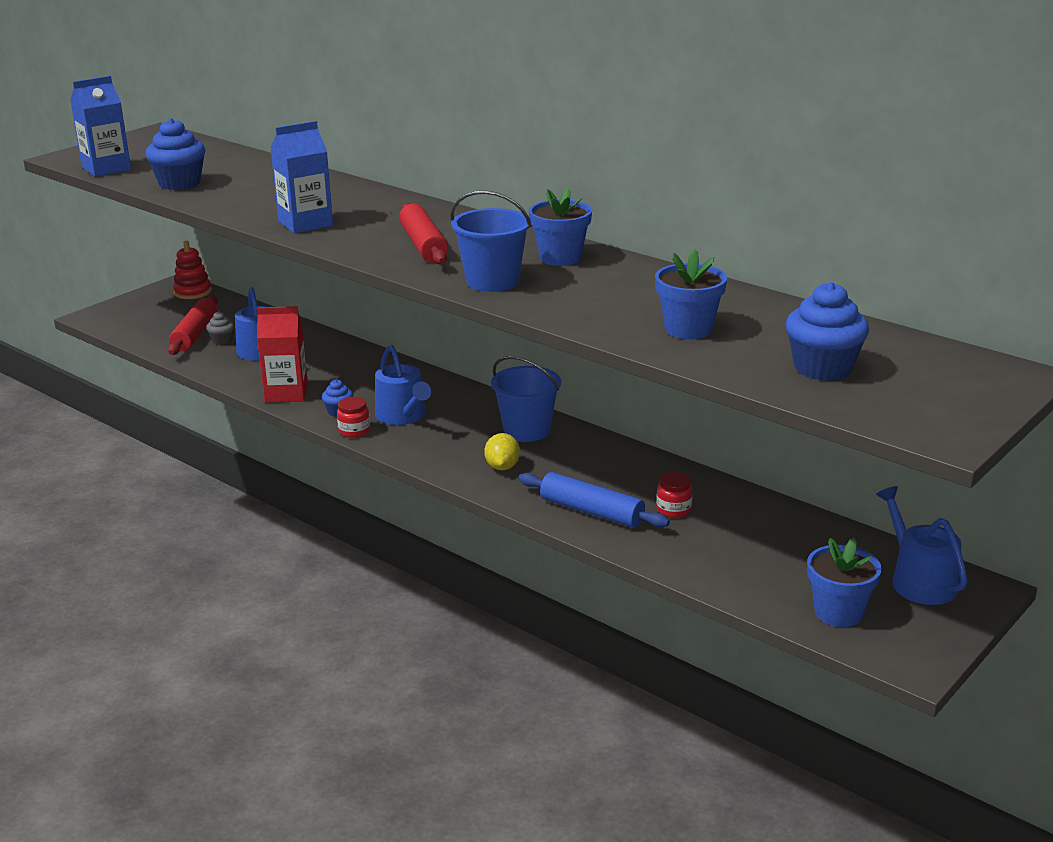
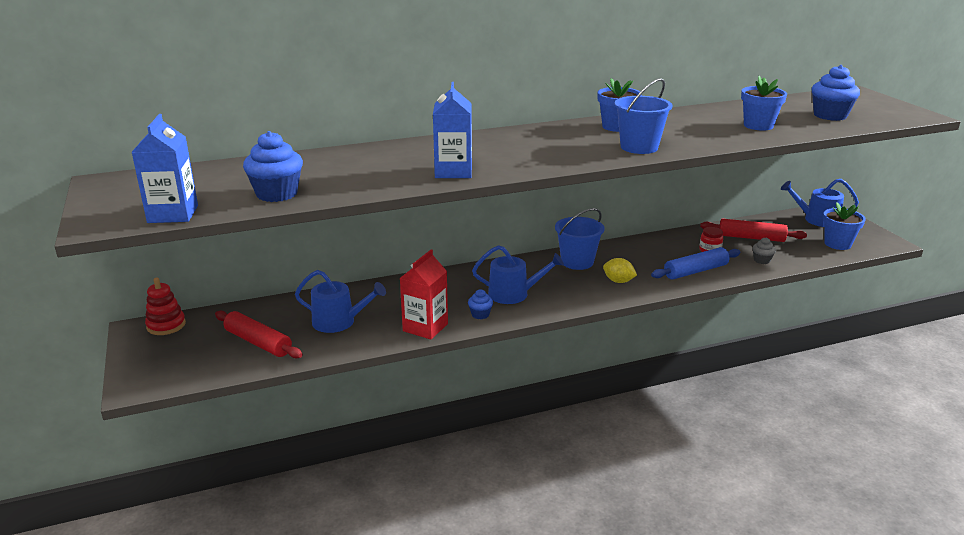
camera: 60 degrees left, 0 degrees up
grey cupcake [206,311,235,345] -> grey cupcake moved to [752,237,776,264]
red jar [337,397,370,438] -> none
red rolling pin [399,203,448,265] -> red rolling pin moved to [700,219,807,242]

